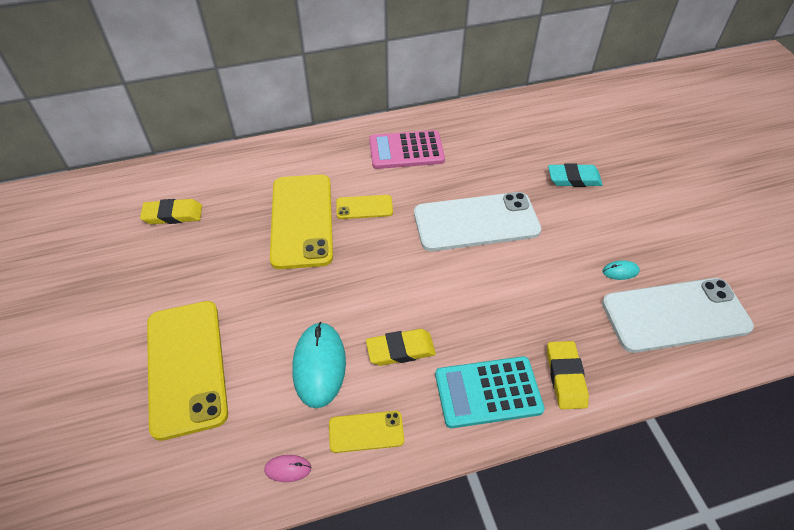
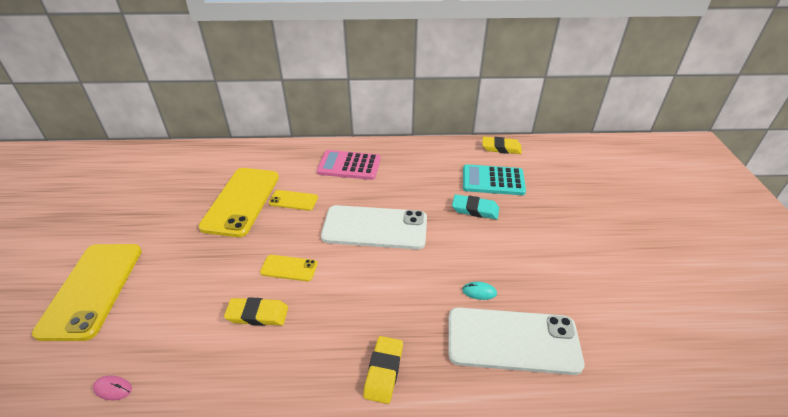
camera: 15 degrees right, 10 degrees down
yellow eraser [140,199,202,224] -> yellow eraser moved to [482,137,522,154]
turquoise mouse [292,322,346,408] -> none
yellow phone [329,411,404,453] -> yellow phone moved to [260,255,317,281]
turquoise calculator [435,356,545,428] -> turquoise calculator moved to [463,164,526,195]

